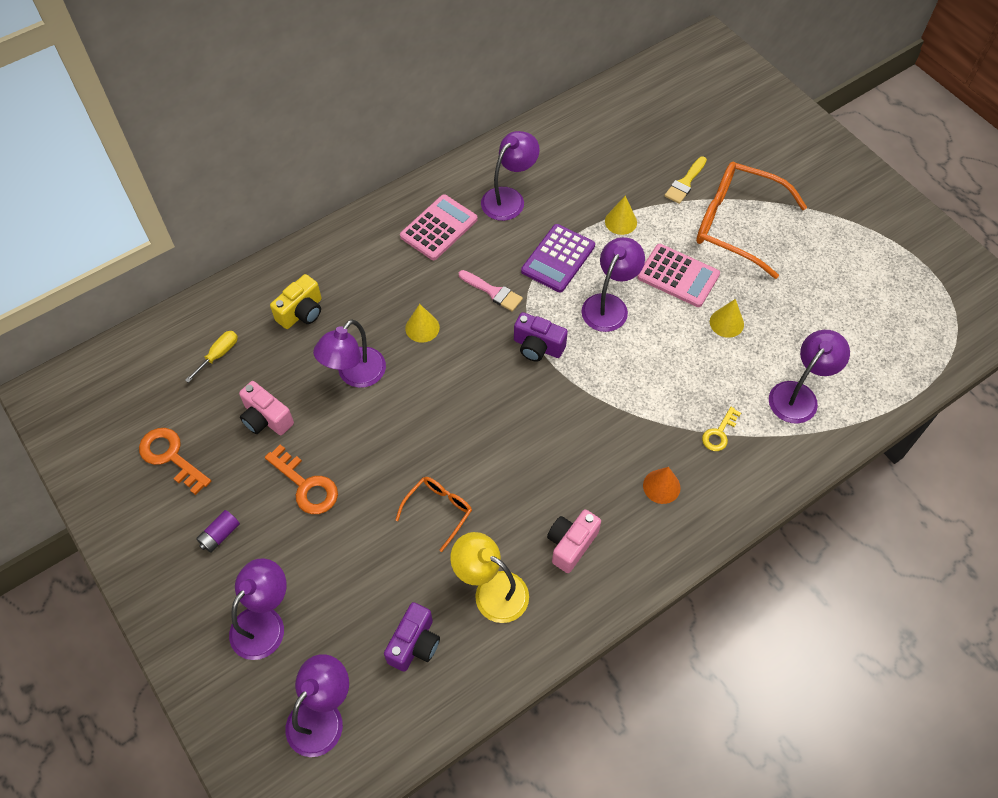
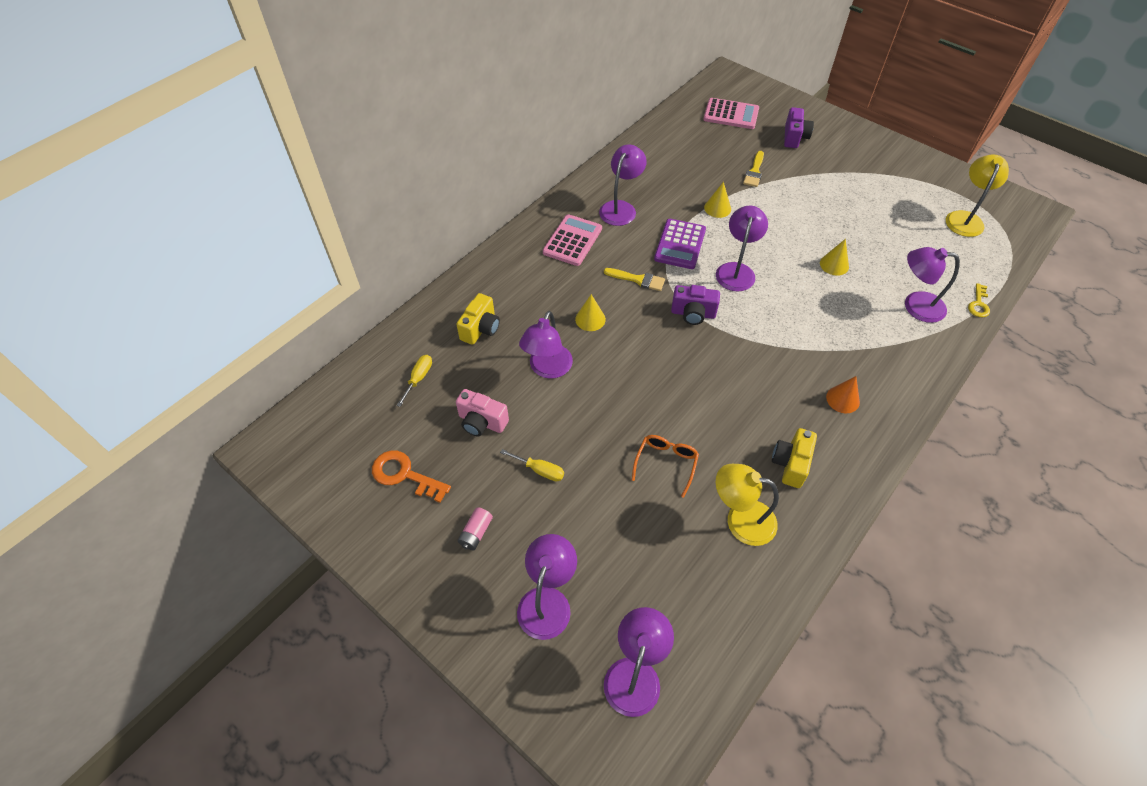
camera: 15 degrees left, 5 degrees down
purple battery [196,510,240,553] -> pink battery [458,507,493,550]
orange key [265,444,338,514] -> yellow screwdriver [500,449,564,482]
purple camera [384,602,440,671] -> purple camera moved to [784,107,814,148]
pink brush [459,270,523,312] -> yellow brush [604,268,665,291]
pink camera [547,509,601,573] -> yellow camera [772,428,817,488]
pink calculator [637,244,720,307] -> pink calculator moved to [703,98,759,129]
orange glasses [696,162,807,279] -> none
yellow key [702,407,741,451] -> yellow key moved to [968,283,990,317]
purple lamp [769,330,850,424] -> purple lamp turned 105 degrees counterclockwise [905,247,960,323]
none -> yellow lamp [946,154,1009,237]

